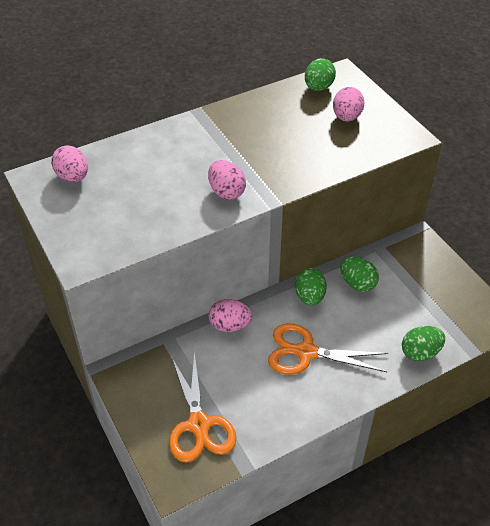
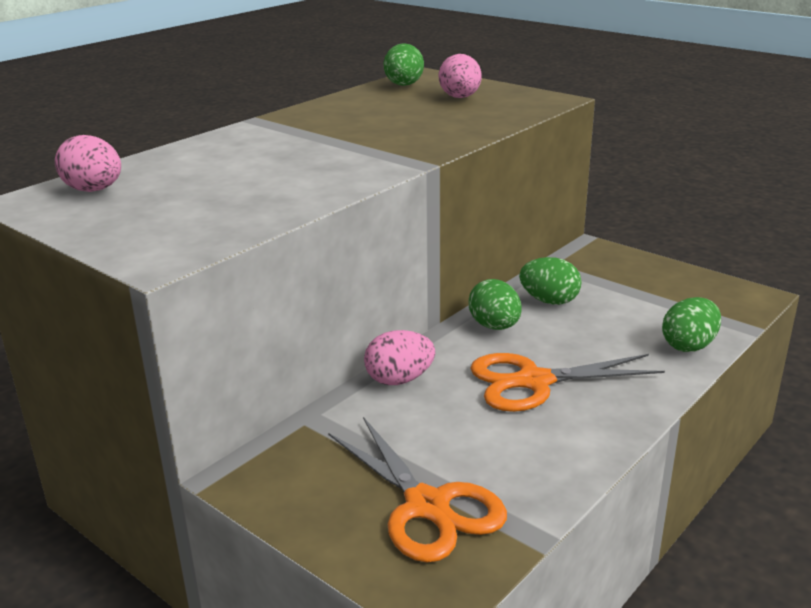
camera: 20 degrees left, 20 degrees down
pink egg [208,160,246,200] -> none

